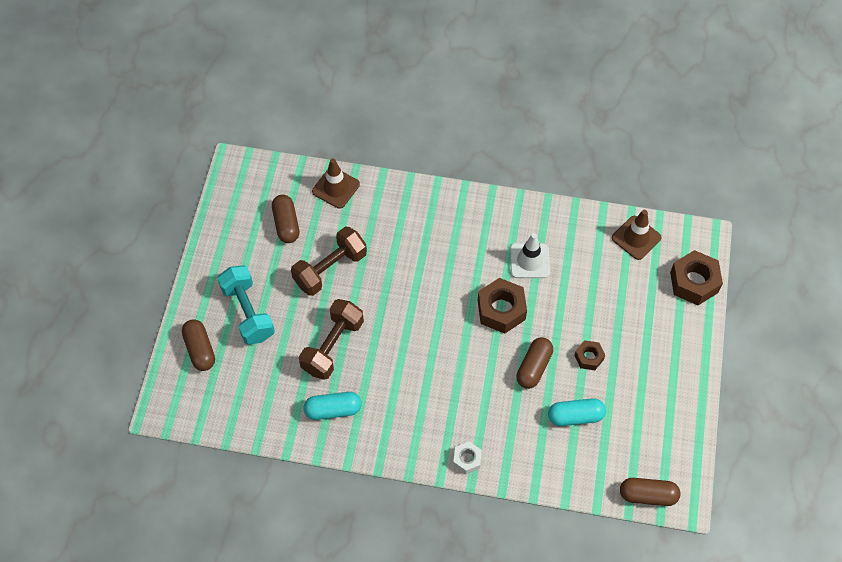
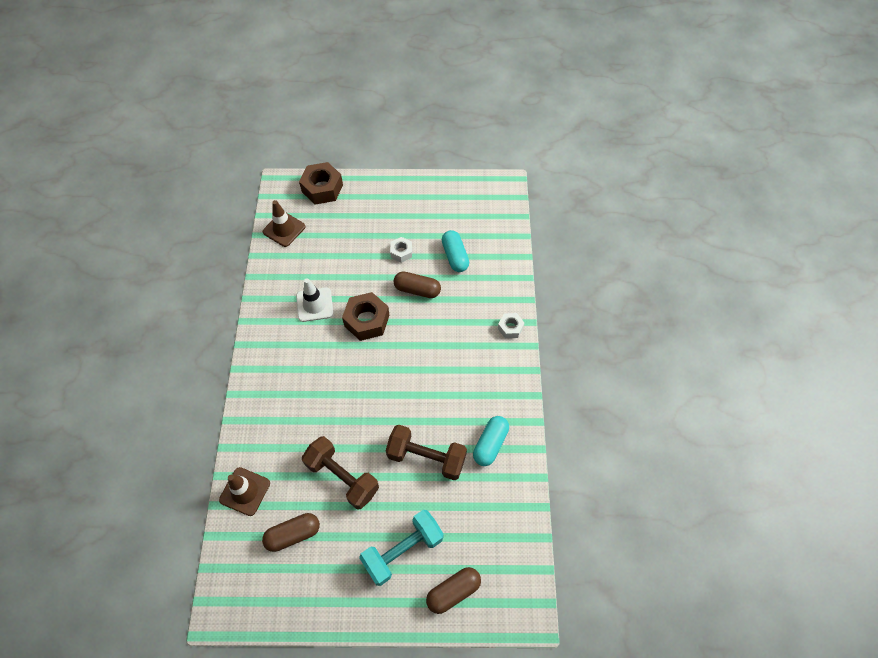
camera: 100 degrees left, 0 degrees up
turquoise capsule [304,392,361,420] -> turquoise capsule turned 45 degrees clockwise [473,416,509,466]
brown nut [574,340,605,370] -> white nut [390,237,412,263]
brown capsule [620,478,681,506] -> none

